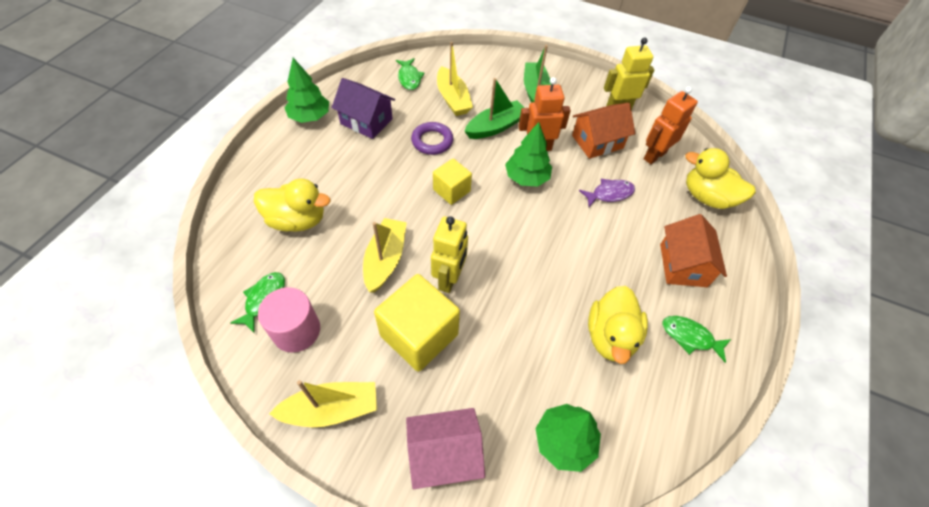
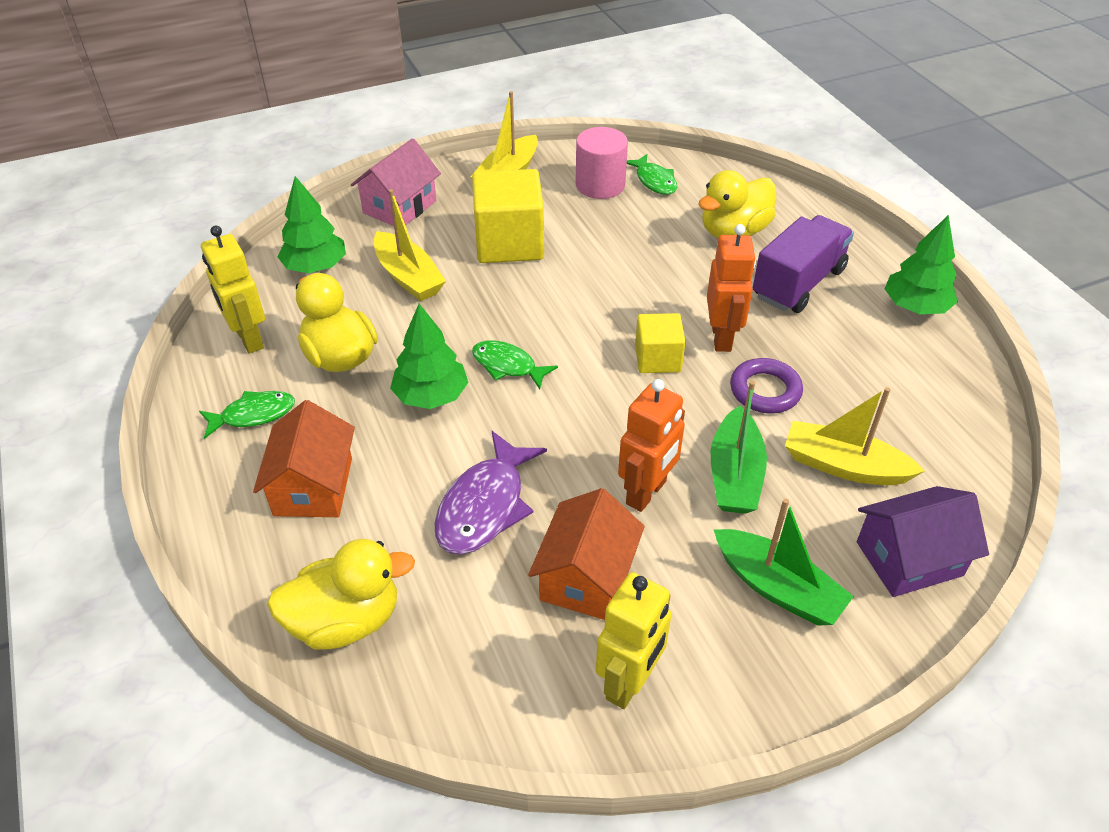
camera: 135 degrees right, 10 degrees down
purple house [332,78,395,139] -> purple house moved to [857,486,989,597]
yellow boat [363,218,407,293] -> yellow boat moved to [374,189,446,301]
green fish [396,58,424,90] -> green fish moved to [472,340,558,389]
yellow robot [431,216,468,293] -> yellow robot moved to [201,226,265,354]
green tree [505,122,552,186] -> green tree moved to [390,304,469,409]
purple fish [579,179,635,207] -> purple fish [435,431,547,554], size x1.57
orange robot [643,86,698,164] -> orange robot moved to [707,224,756,352]
orange house [660,214,727,287] -> orange house turned 45 degrees clockwise [253,400,355,517]
none -> purple truck [753,215,854,313]

